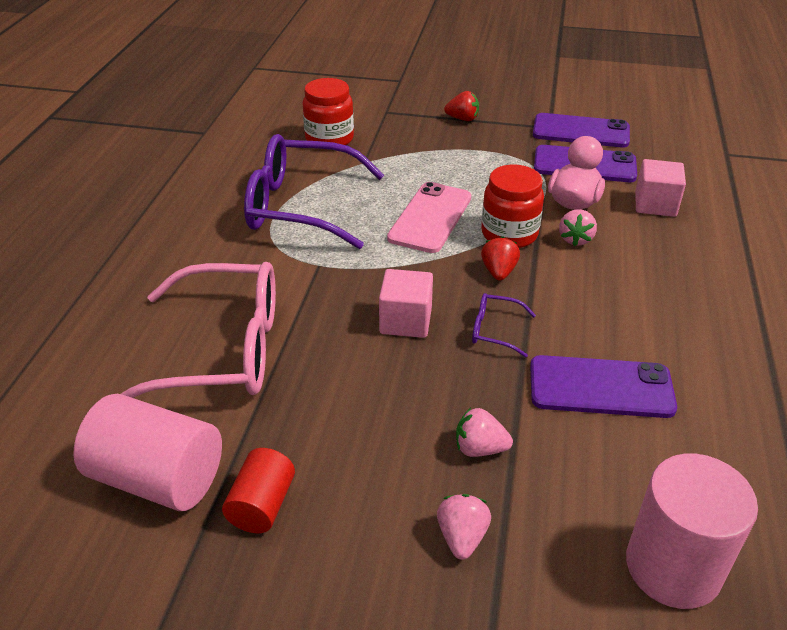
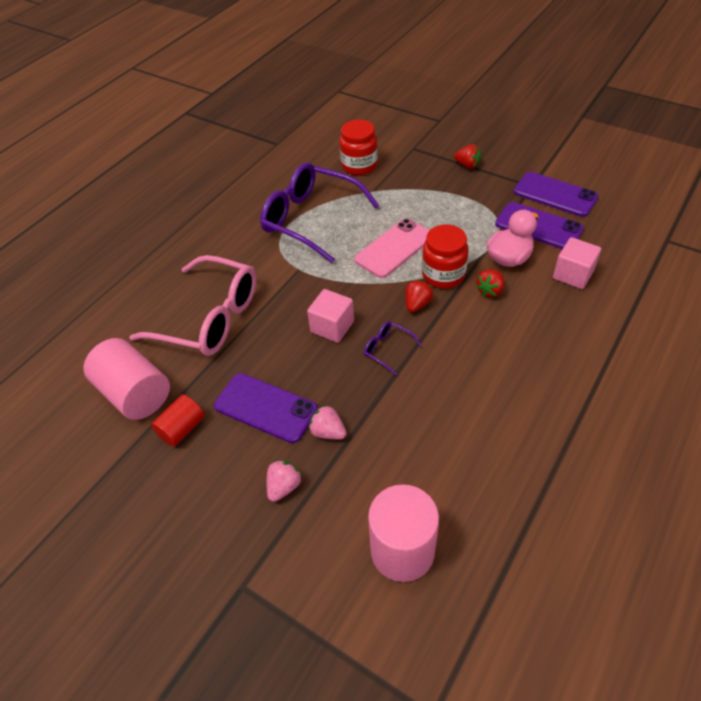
camera: 25 degrees right, 10 degrees up
purple phone [530,355,677,418] -> purple phone moved to [214,373,318,443]
pink strawberry [559,209,597,246] -> red strawberry [476,269,505,297]

